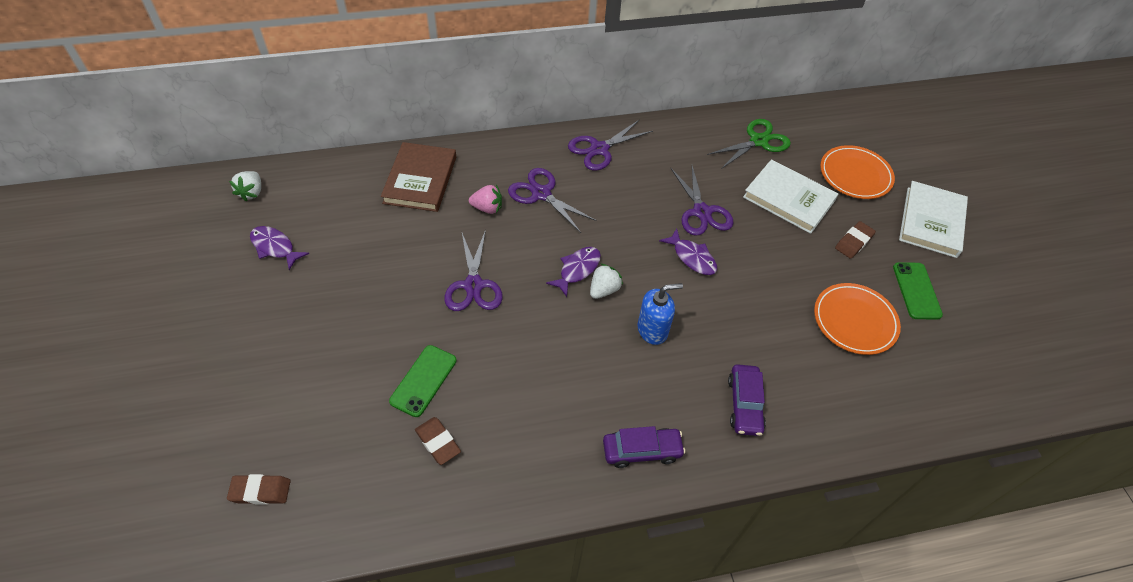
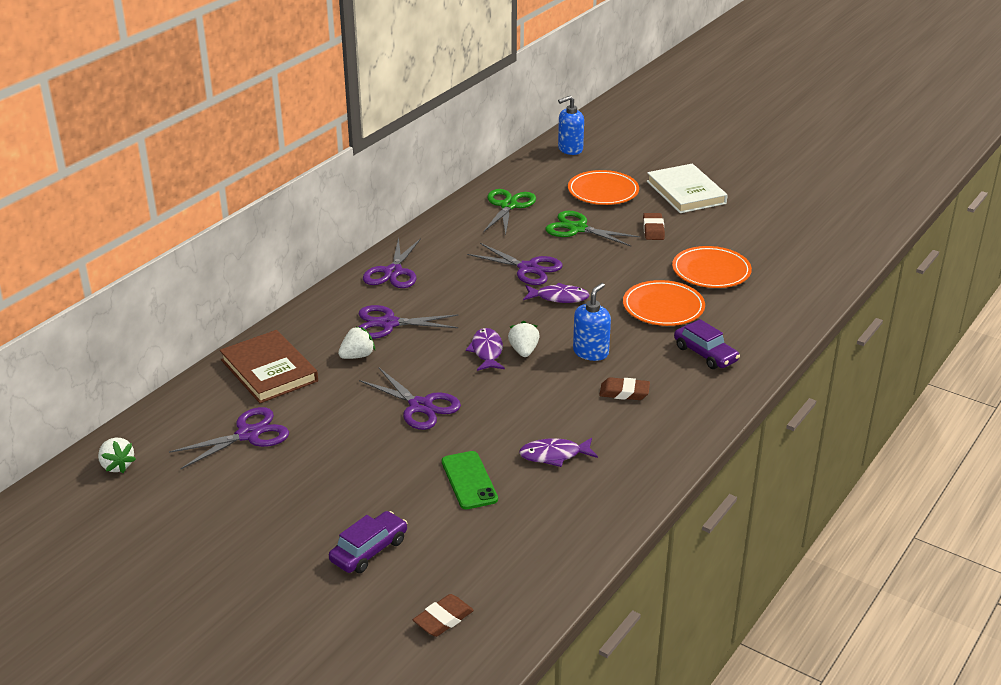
camera: 40 degrees left, 20 degrees down
purple fish [250,226,309,270] -> purple fish moved to [519,437,598,467]
brown eraser [415,417,461,465] -> brown eraser moved to [599,377,650,400]
pink strawberry [469,185,502,214] -> white strawberry [338,327,375,359]
purple car [603,426,685,468] -> purple car moved to [329,511,408,573]
white book [743,159,838,234] -> green scissors [546,211,640,246]
green phone [893,262,943,319] -> none
none -> purple scissors [169,407,289,469]
none -> blue soap dispenser [558,95,584,155]
none -> orange plate [623,280,705,326]

